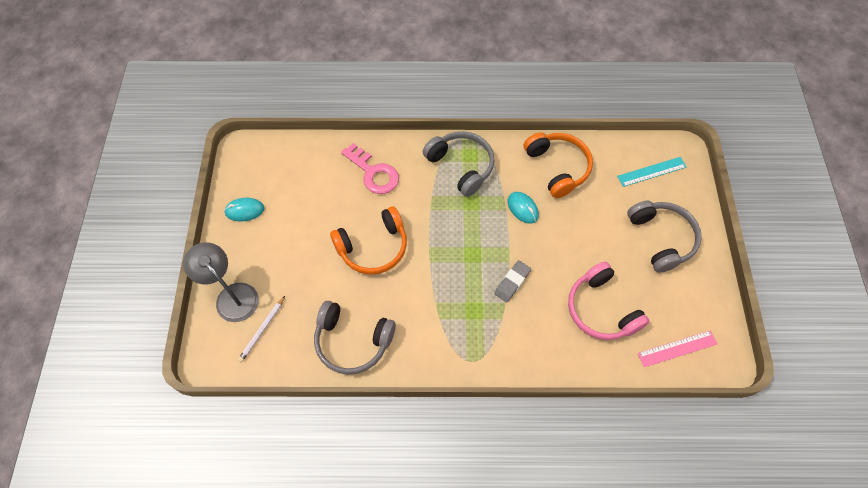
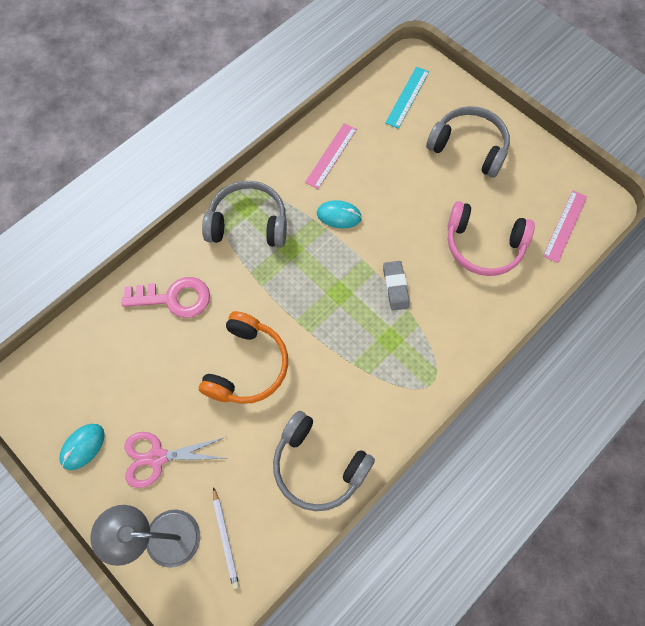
camera: 45 degrees left, 5 degrees up
grey headphones [314,301,396,375] -> grey headphones turned 60 degrees clockwise [273,411,375,511]
orange headphones [524,132,593,198] -> pink ruler [305,123,357,189]
none -> pink scissors [124,432,229,488]

